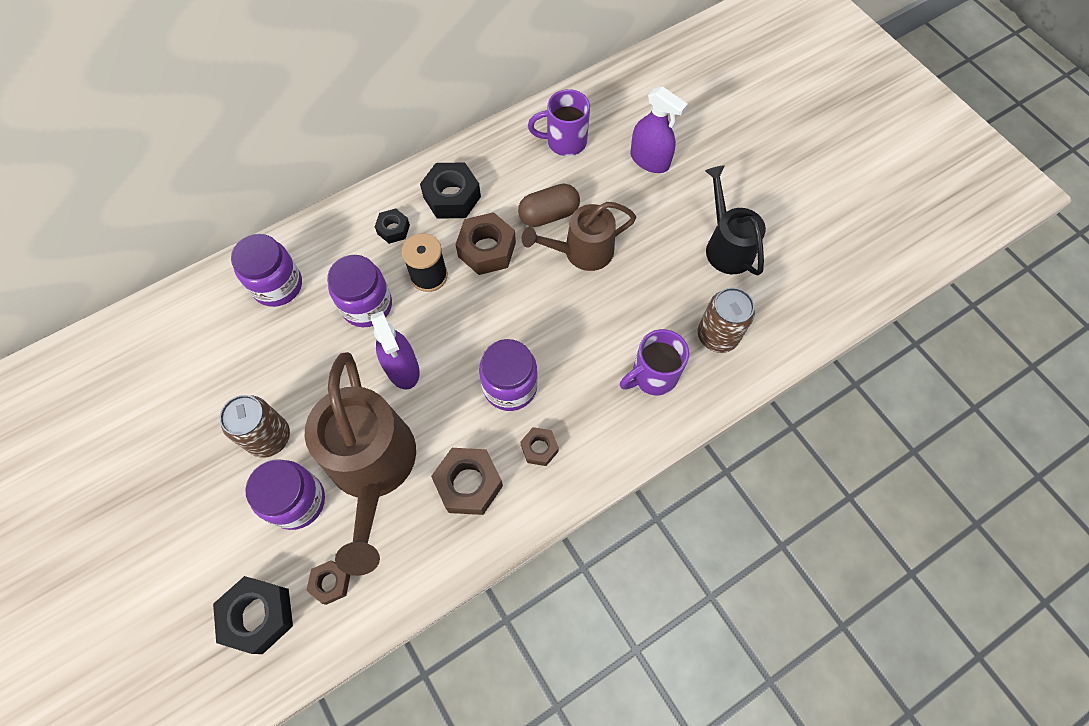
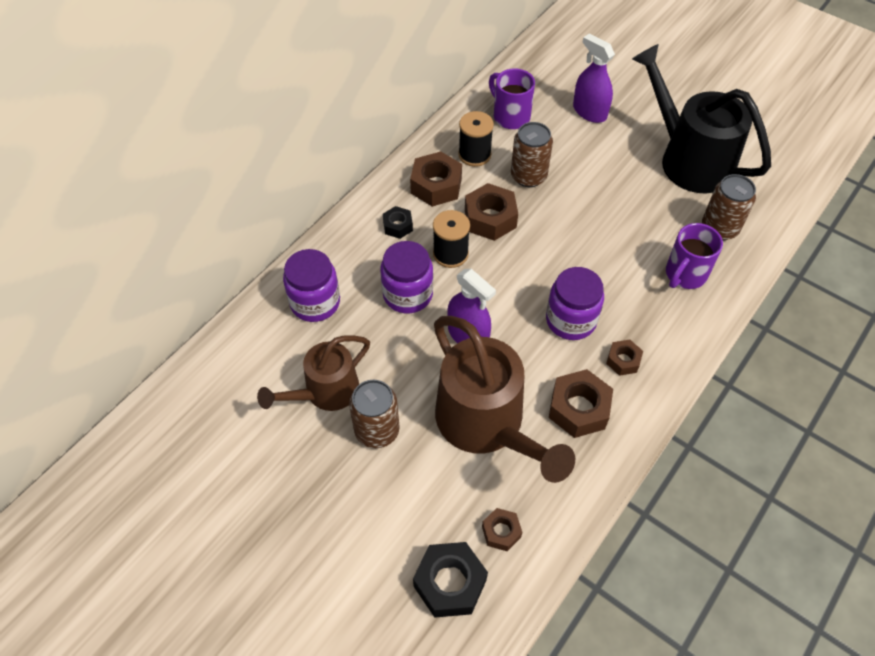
camera: 20 degrees left, 10 degrees down
purple jar [245,460,325,530] -> none
black nut [420,162,481,219] -> brown nut [410,151,462,207]
brown capsule [518,183,580,227] -> brown can [511,122,553,187]
brown watering can [522,202,636,271] -> brown watering can moved to [257,336,370,411]
purple mug [528,89,590,156] -> purple mug turned 75 degrees clockwise [489,68,535,129]
purple spray bottle [630,86,688,173] -> purple spray bottle turned 150 degrees counterclockwise [573,33,615,123]
black watering can [705,165,766,276] -> black watering can [632,44,771,193], size x1.63
none -> black spool [458,111,494,167]

